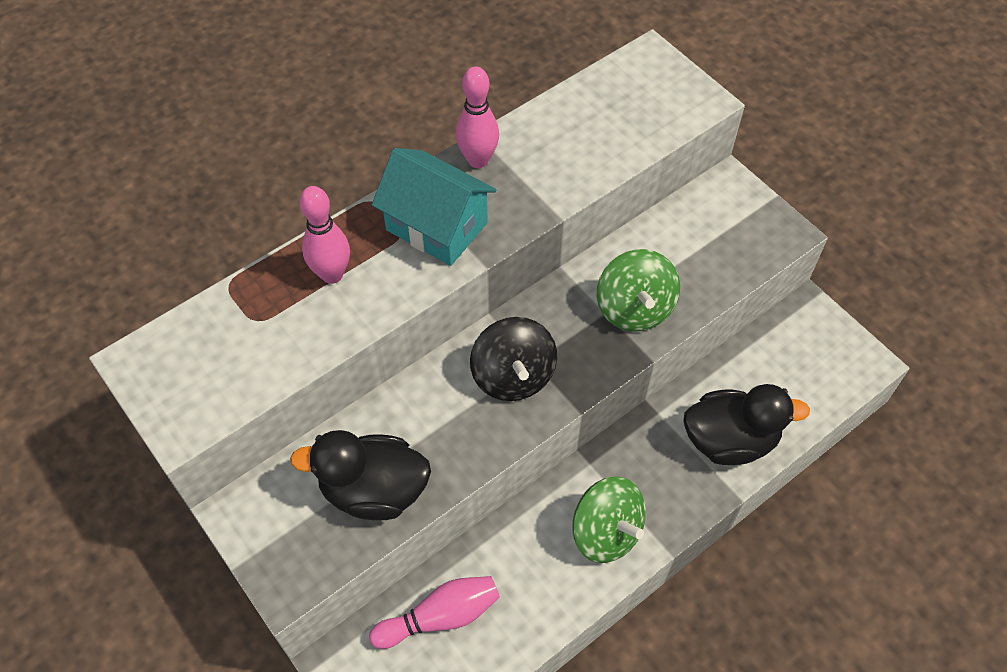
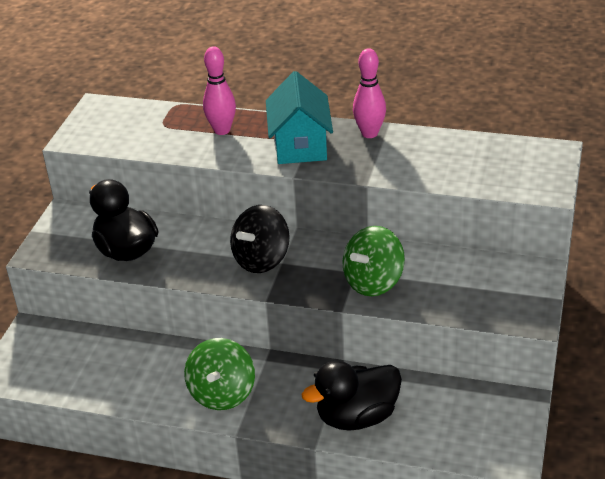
camera: 55 degrees right, 20 degrees down
pink bowling pin [369,576,500,649] -> none
black duck [683,384,810,465] -> black duck turned 105 degrees clockwise [302,361,402,431]

